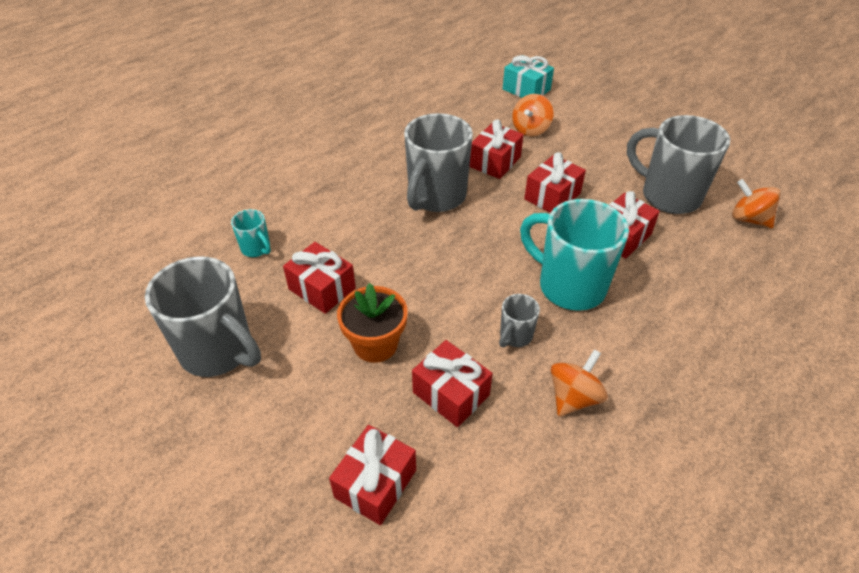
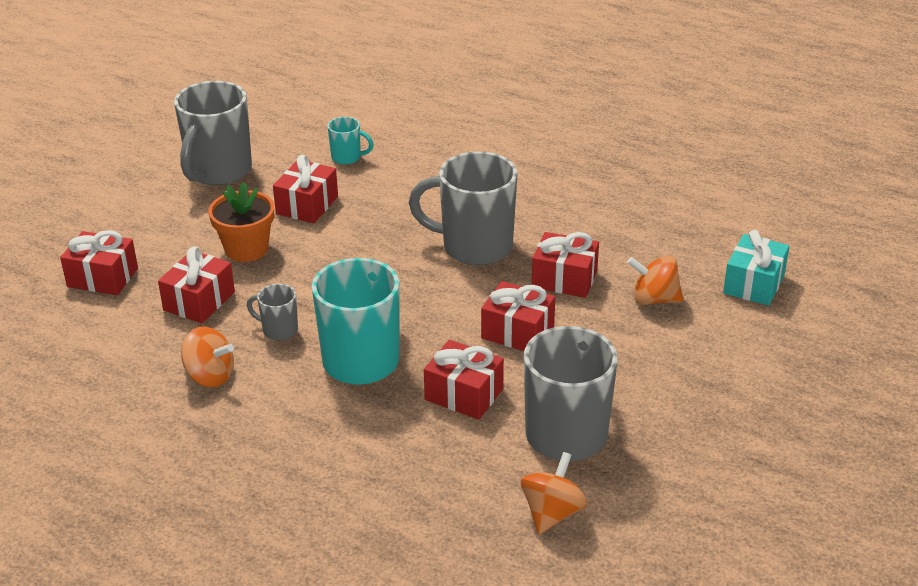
camera: 75 degrees right, 10 degrees down
turquoise mug [231,209,271,257] -> turquoise mug turned 105 degrees counterclockwise [327,117,374,165]

